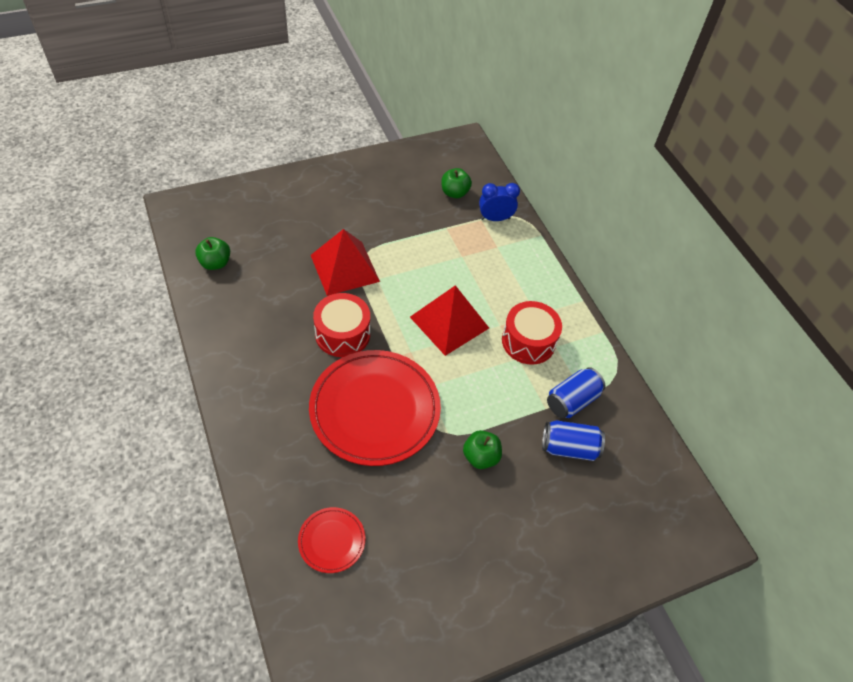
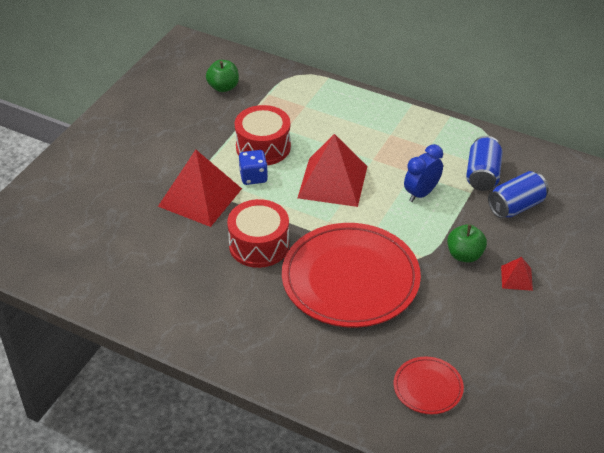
camera: 35 degrees left, 10 degrees down
green apple [195,237,230,270] -> none
blue clock [479,183,520,221] -> blue clock moved to [404,144,443,202]
red drum [502,301,562,365] -> red drum moved to [235,105,291,165]
none -> blue dice [239,150,268,185]
none -> red pyramid [501,257,533,291]

